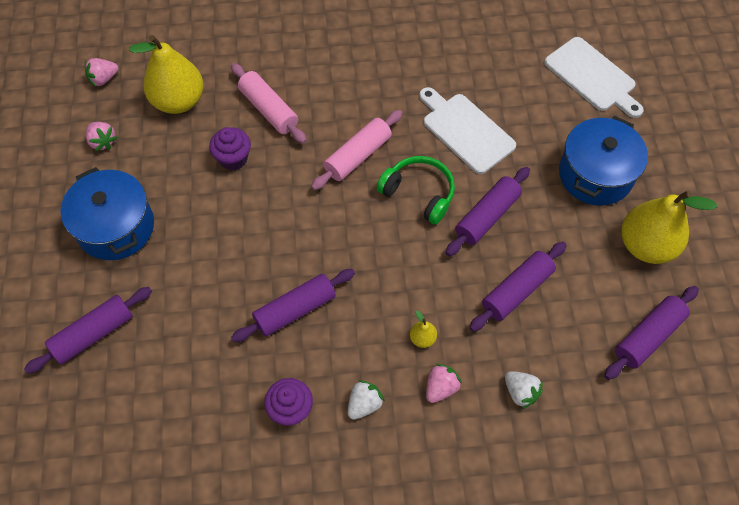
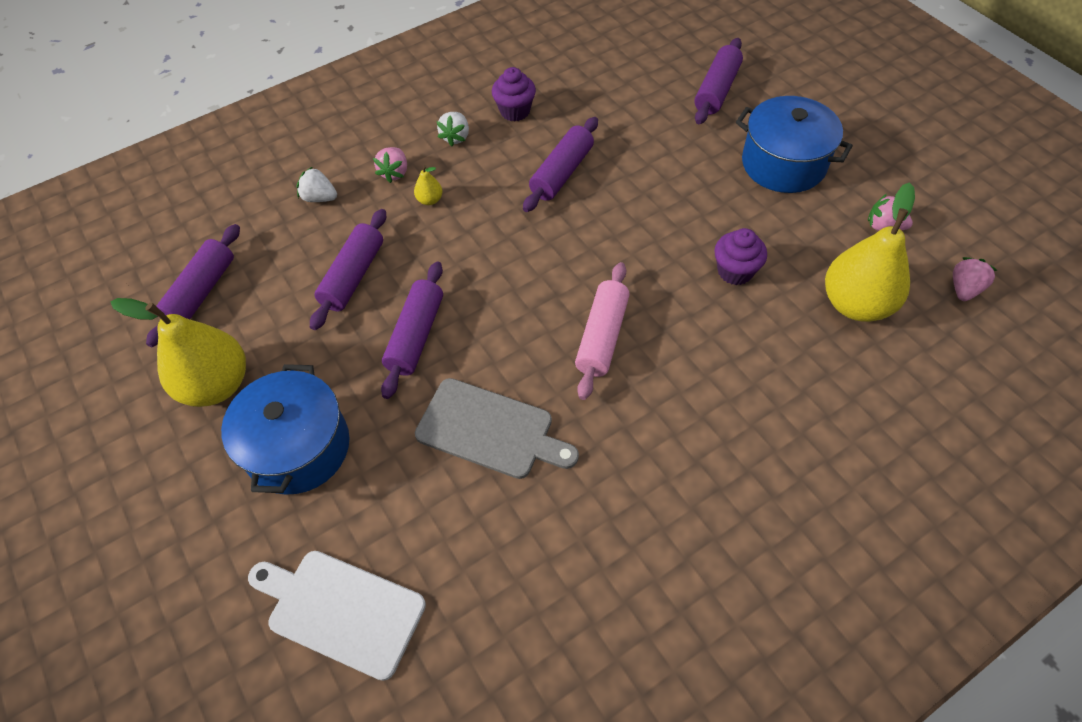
camera: 155 degrees right, 5 degrees down
pink rolling pin [231,63,307,144] -> none
green headphones [377,156,455,225] -> none
white cutting board [419,87,516,174] -> grey cutting board [415,378,579,479]

